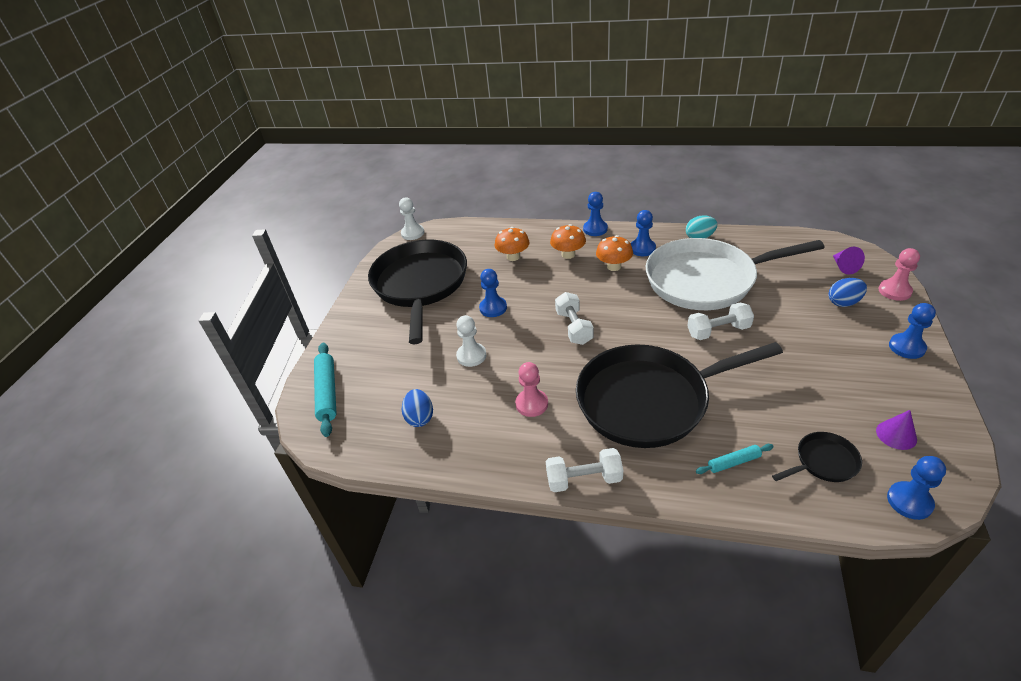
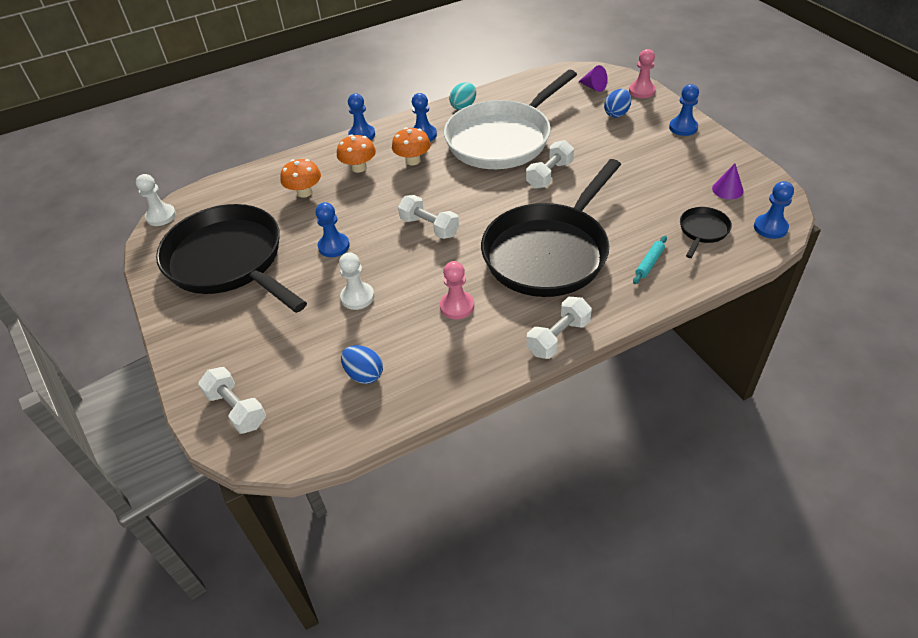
camera: 40 degrees left, 5 degrees up
turquoise rolling pin [314,342,337,437] -> white dumbbell [198,367,266,434]

